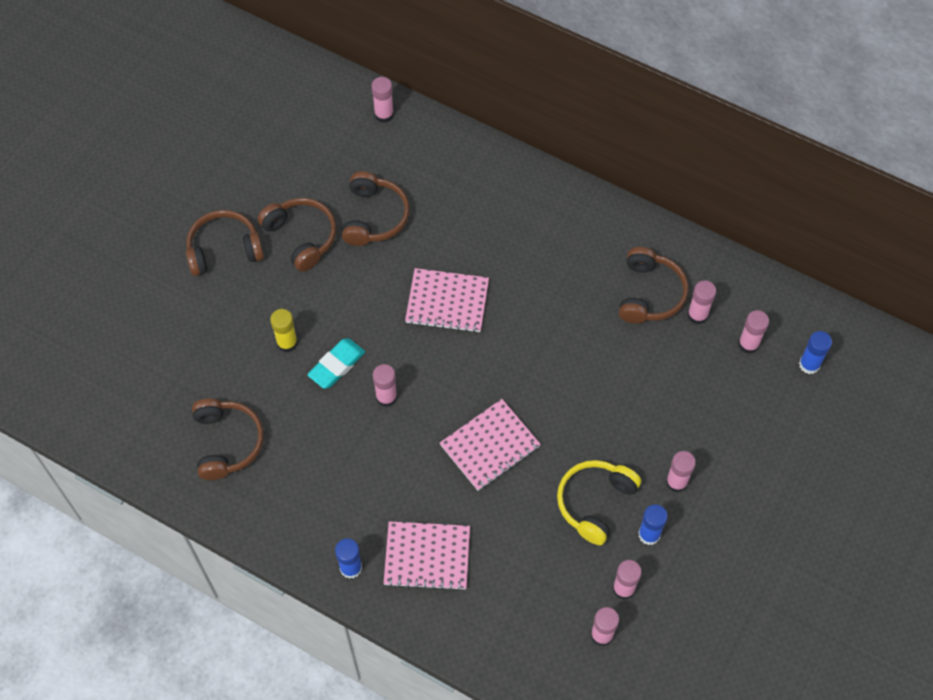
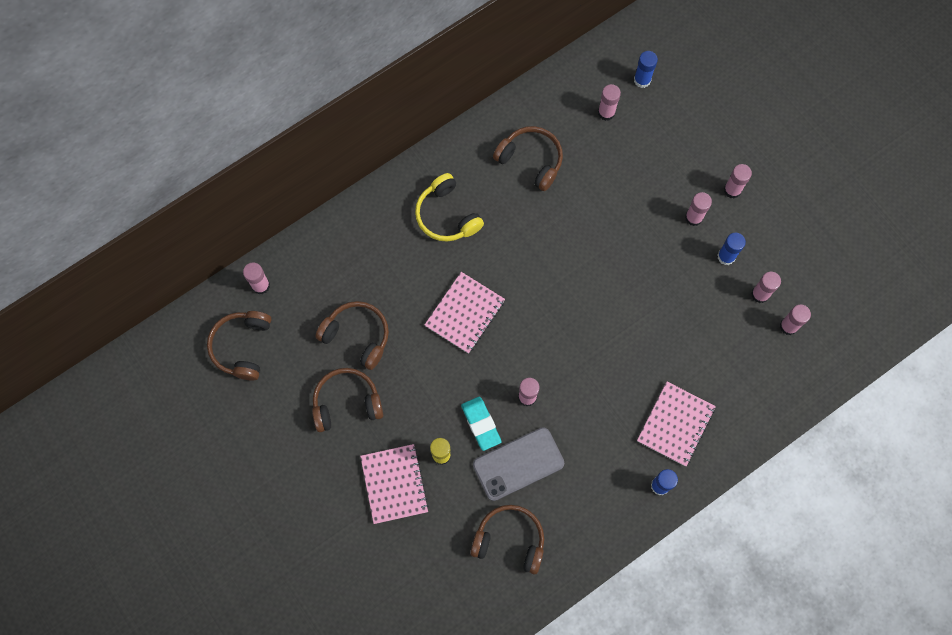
camera: 65 degrees left, 10 degrees up
brown headphones [186,210,264,276] -> brown headphones moved to [207,311,271,381]
pink notebook [440,399,541,491] -> pink notebook moved to [360,444,429,524]
yellow headphones [557,460,641,545] -> yellow headphones moved to [415,173,484,242]
pink glue stick [687,280,716,324] -> pink glue stick moved to [724,164,752,199]
none -> grey phone [473,427,564,501]

